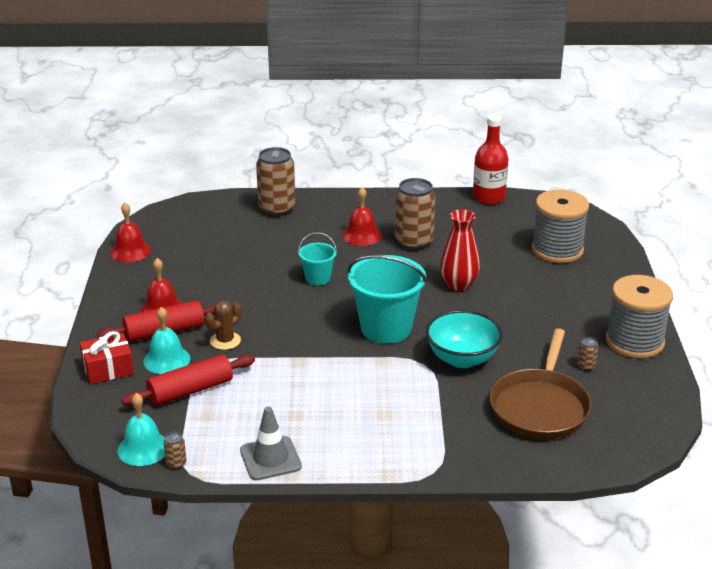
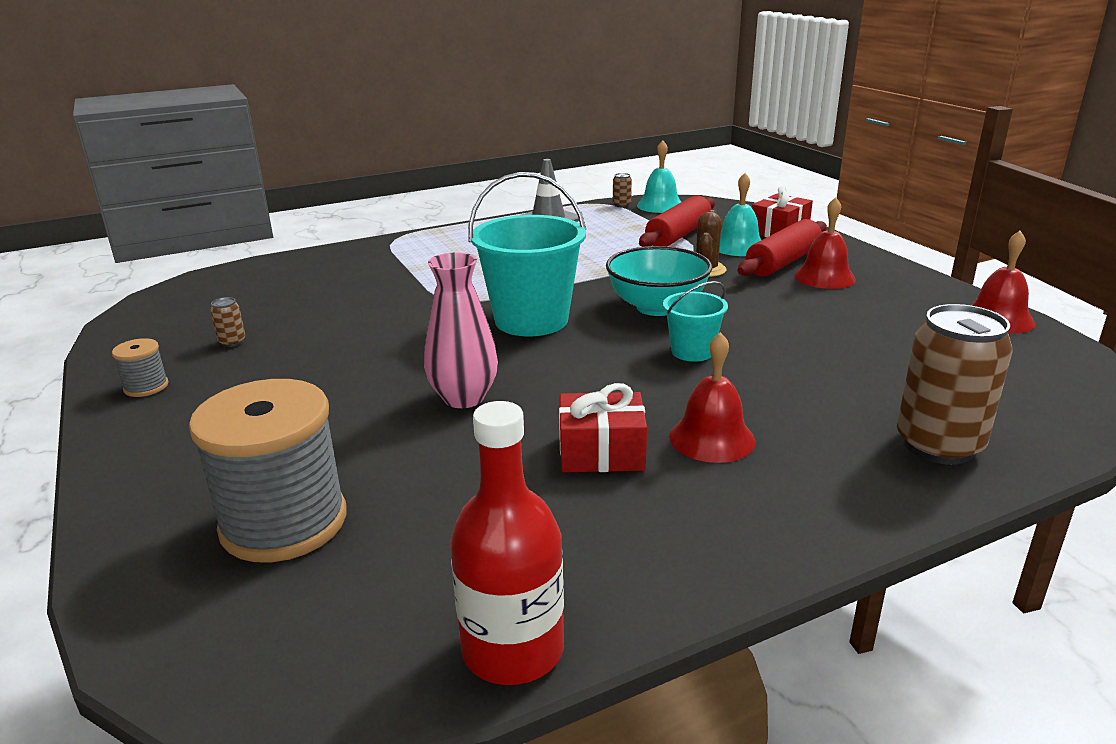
camera: 155 degrees right, 5 degrees down
brown can [395,178,436,250] -> red gift [559,383,647,472]
turquoise bowl [426,310,503,368] -> turquoise bowl moved to [606,246,712,316]
red vase [440,209,480,291] -> pink vase [424,252,498,408]
brown pan [489,328,592,439] -> none
grey spool [606,275,673,359] -> grey spool [112,338,169,397], size x0.44

